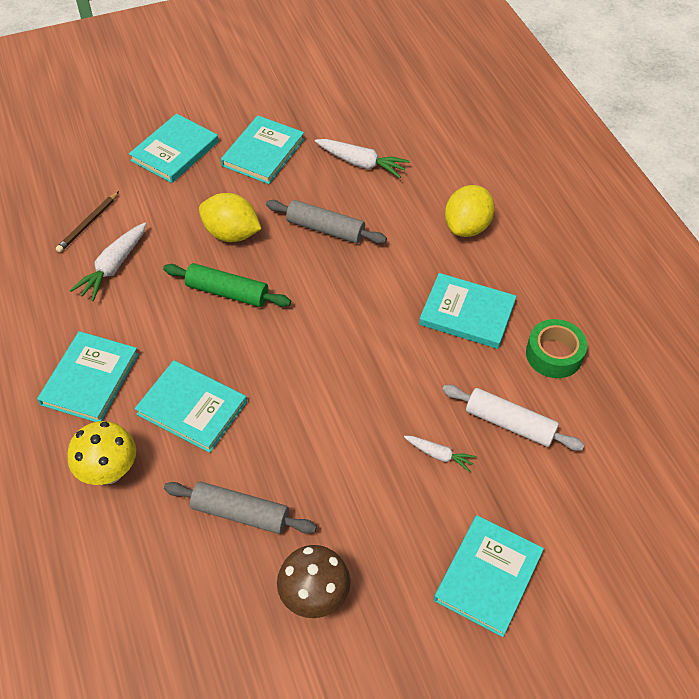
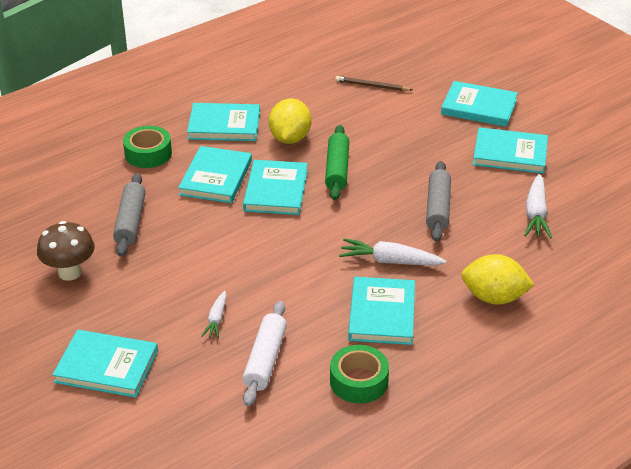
camera: 75 degrees right, 15 degrees down
yellow mushroom [67,421,136,485] -> green tape [123,126,172,168]
white carrot [70,223,146,301] -> white carrot moved to [339,238,447,266]
yellow lemon [199,193,261,242] -> yellow lemon moved to [269,98,311,144]
none -> turquoise book [243,160,308,215]

